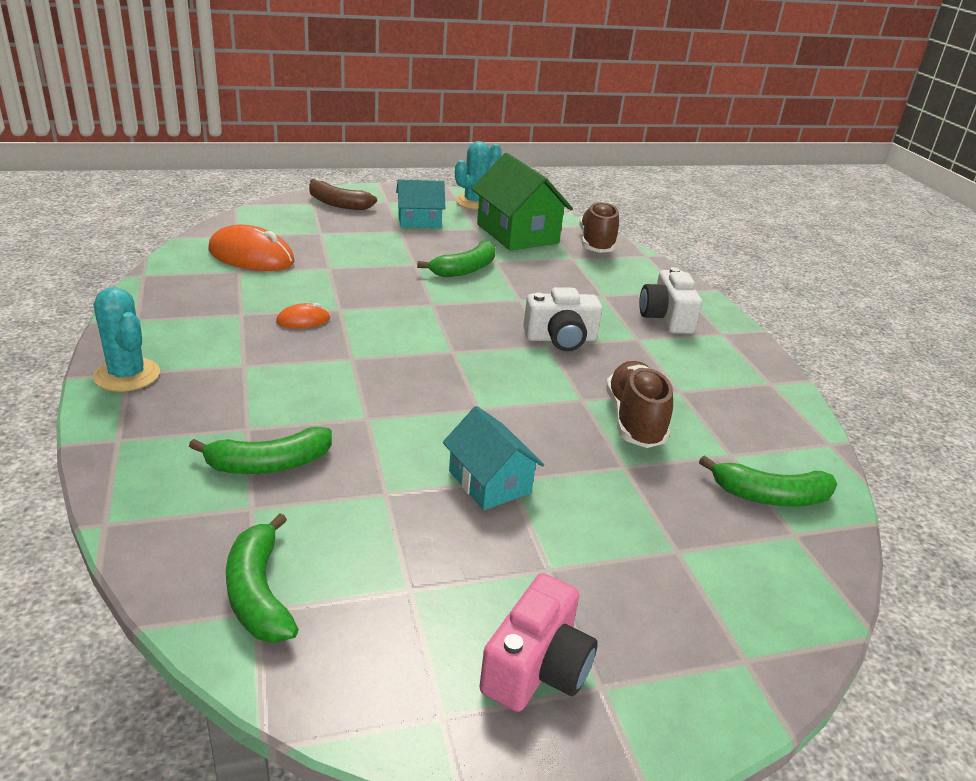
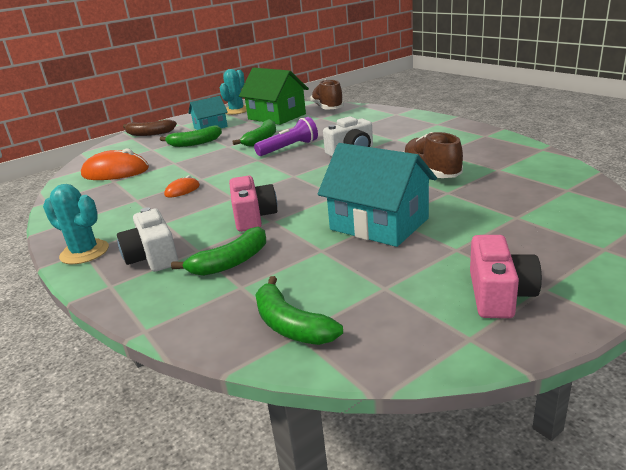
camera: 15 degrees left, 5 degrees down
turquoise house [443,406,544,510] -> turquoise house [318,143,437,247], size x1.66
white camera [639,267,702,334] -> white camera moved to [117,207,178,272]
green banana [699,455,837,507] -> green banana moved to [160,126,222,147]
none -> pink camera [229,176,277,232]
none -> purple flashlight [254,117,318,156]

